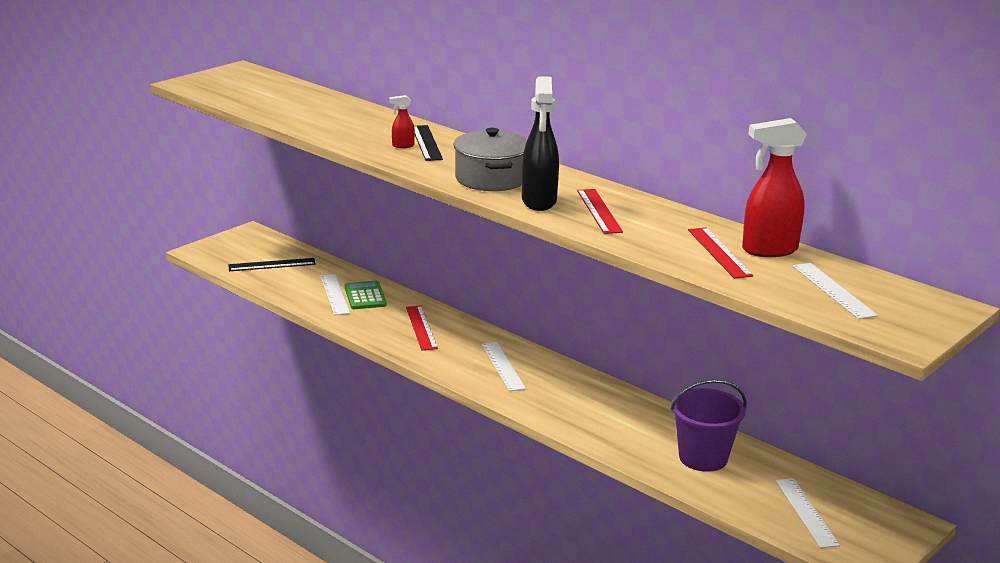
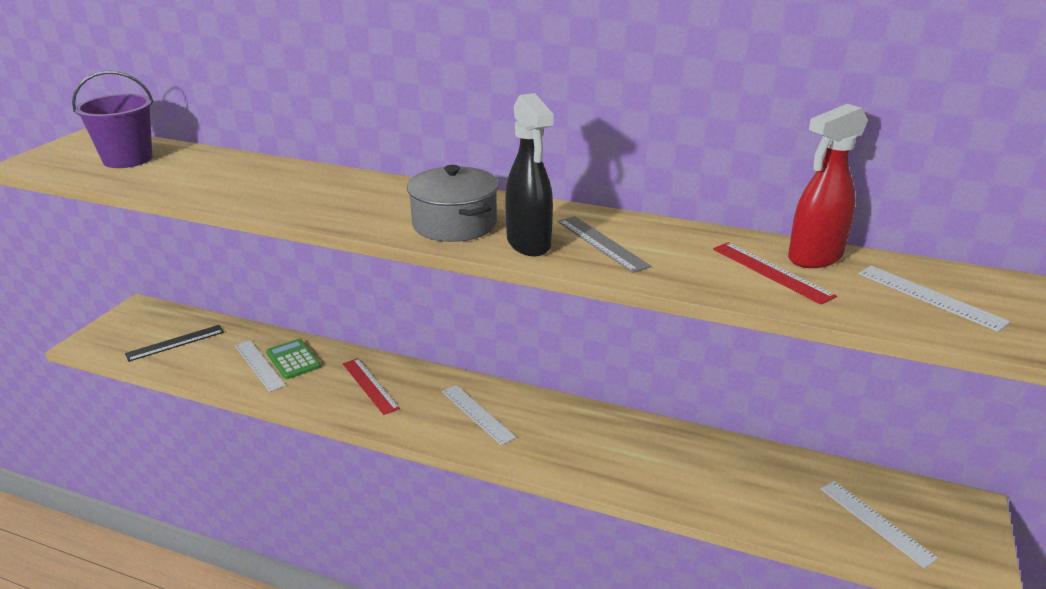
camera: 20 degrees left, 5 degrees up
red spray bottle [390,95,415,148] -> none
black ruler [414,125,443,161] -> none
red ruler [577,189,623,234] -> grey ruler [558,216,651,273]
purple bucket [671,380,747,472] -> purple bucket moved to [72,71,154,168]

